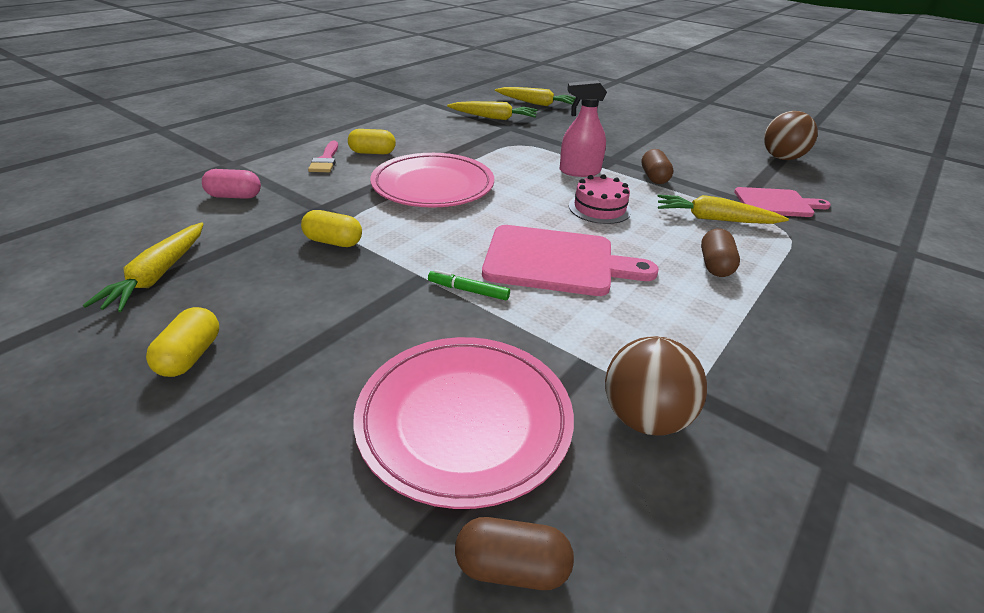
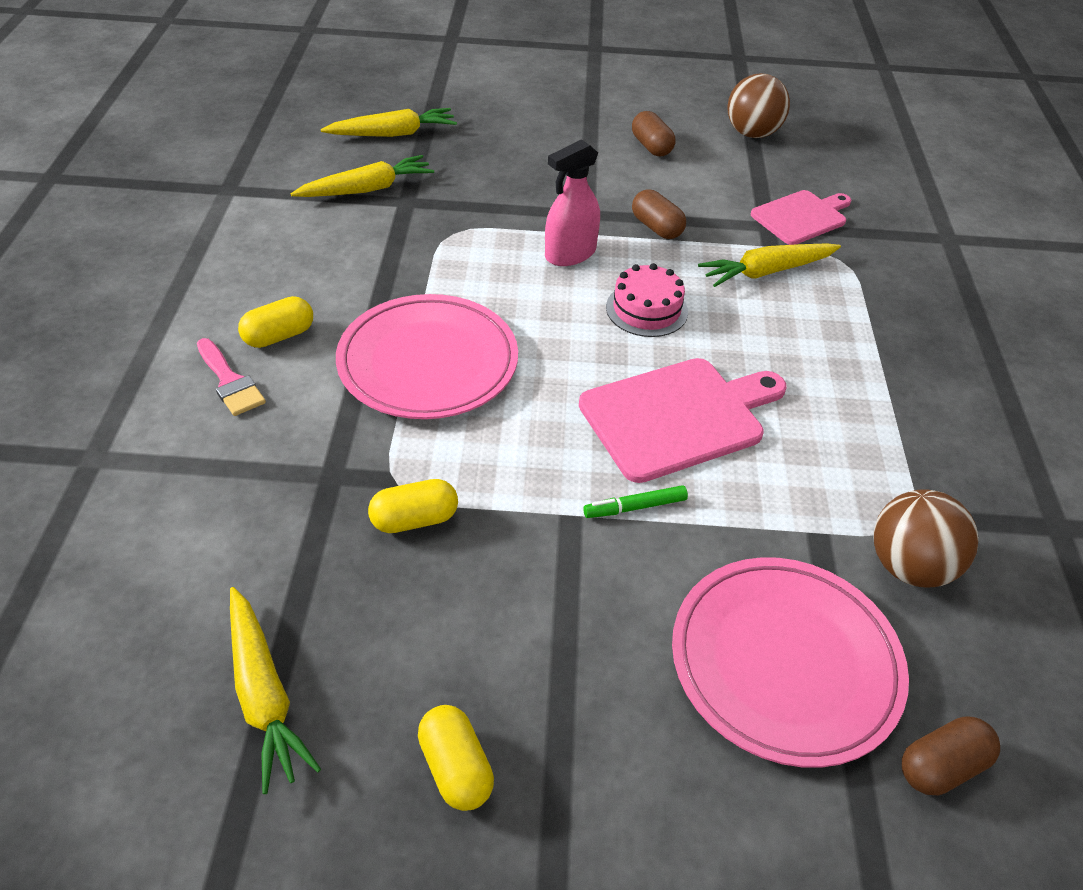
camera: 35 degrees left, 10 degrees up
pink capsule [202,169,261,199] -> none
brown capsule [701,229,740,277] -> brown capsule moved to [632,111,675,156]

